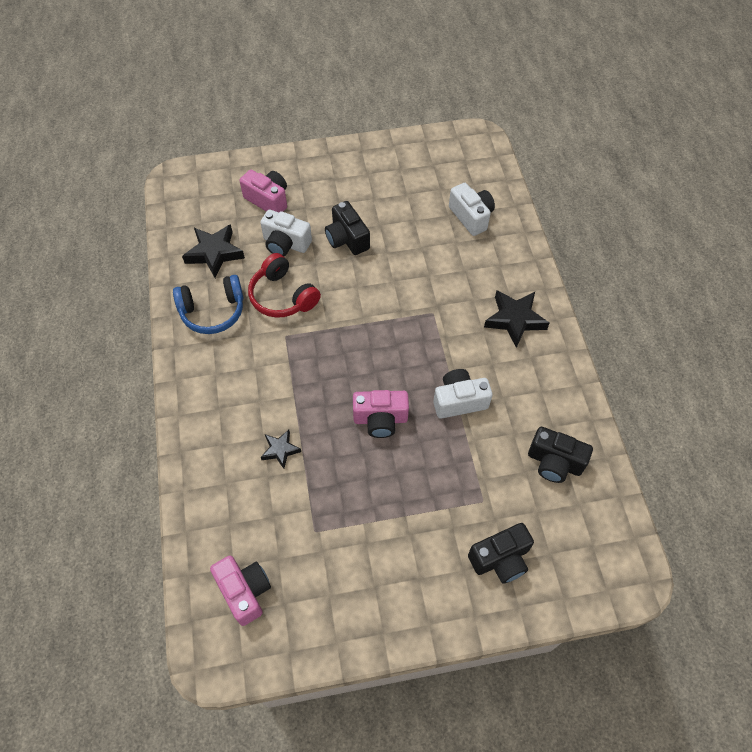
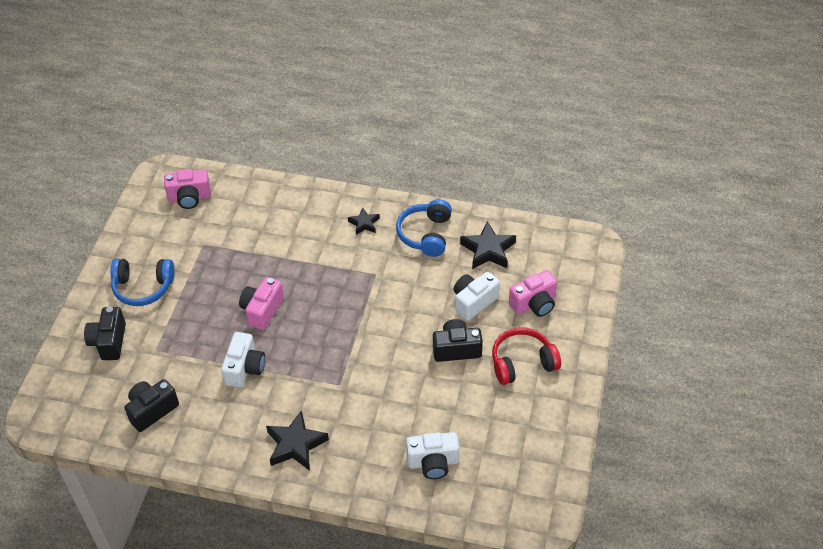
camera: 115 degrees right, 10 degrees down
red headphones [248,253,321,318] -> red headphones moved to [492,327,561,385]
black star [261,430,301,469] -> black star moved to [348,207,380,235]
none -> blue headphones [110,259,175,306]

